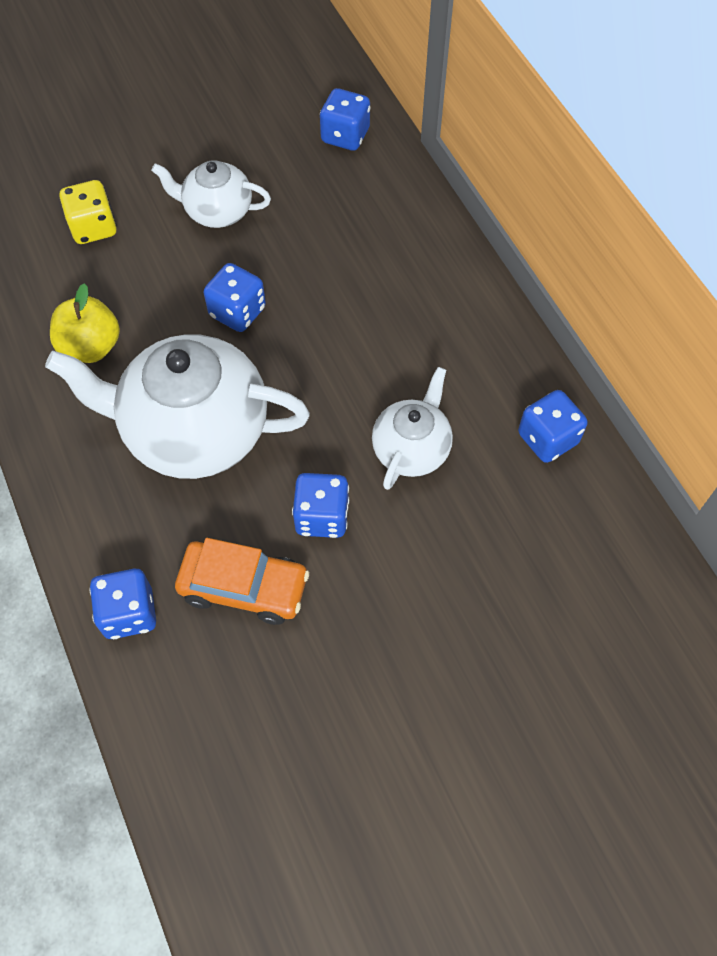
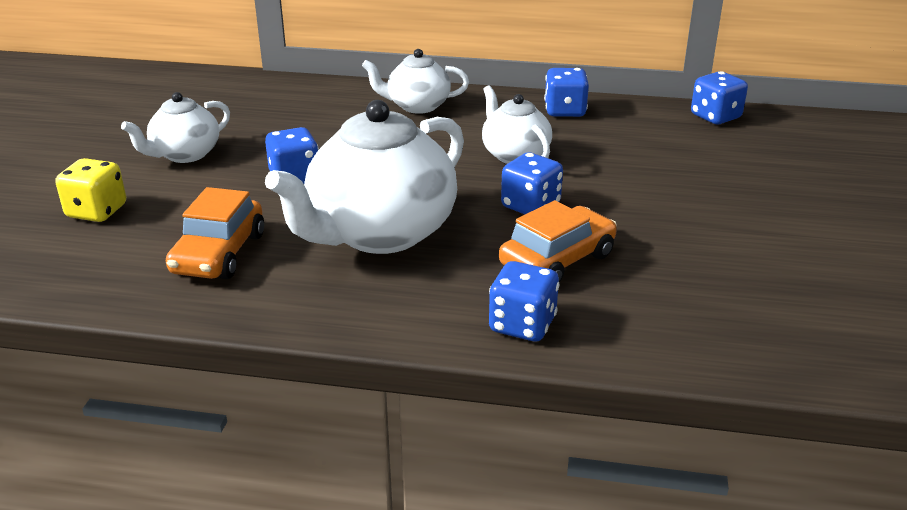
camera: 55 degrees left, 30 degrees down
yellow apple [50,283,120,363] -> orange car [166,187,264,279]
blue dice [320,88,371,151] -> blue dice moved to [691,71,748,124]
none -> white teapot [362,49,469,114]

